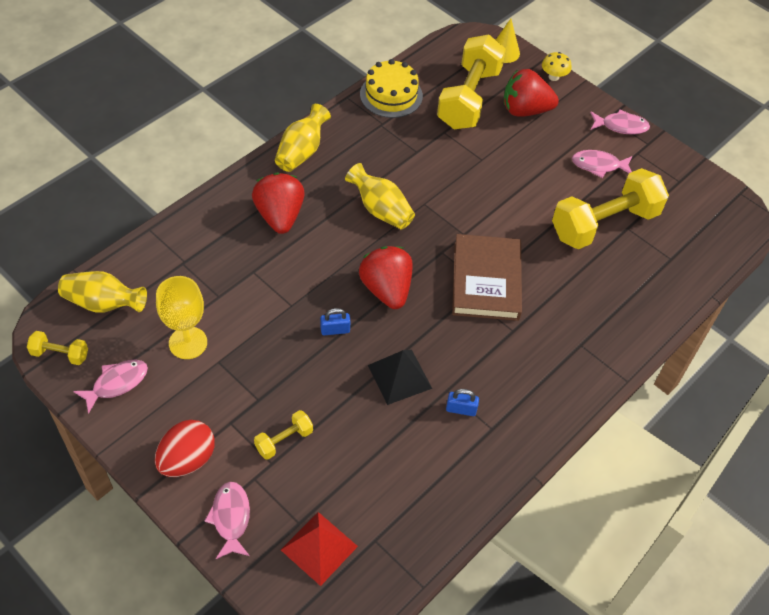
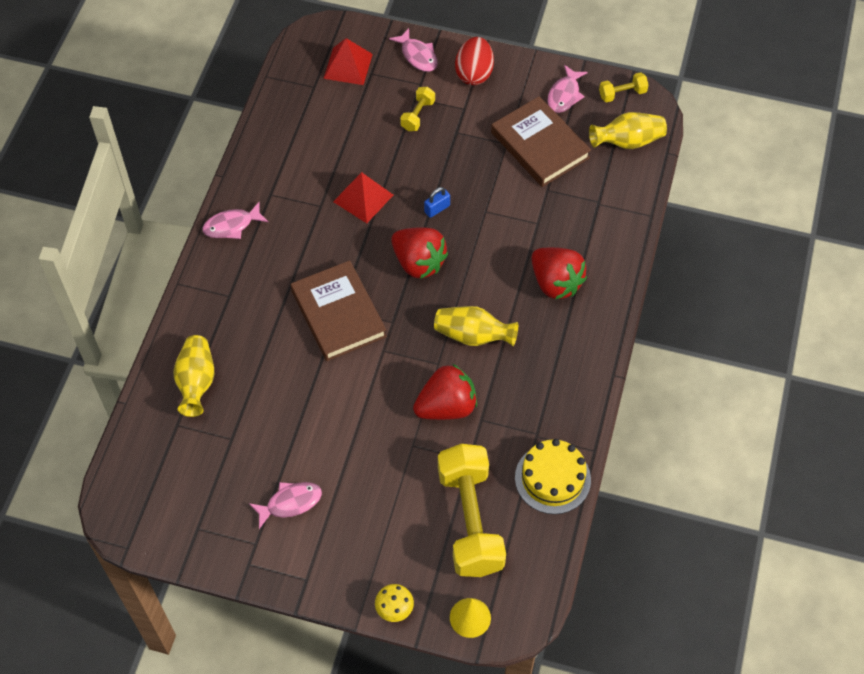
camera: 155 degrees right, 5 degrees up
yellow goblet [156,276,207,359] -> brown book [491,96,591,187]
yellow vase [275,104,331,172] -> yellow vase moved to [173,335,214,417]
black pyramid [368,350,432,405] -> red pyramid [333,172,393,223]
blue padlock [446,389,479,416] -> none
red strawberry [504,69,559,117] -> red strawberry moved to [413,364,477,420]
yellow dumbbell [552,168,669,249] -> none
pink fish [590,109,650,135] -> pink fish moved to [203,202,268,239]

